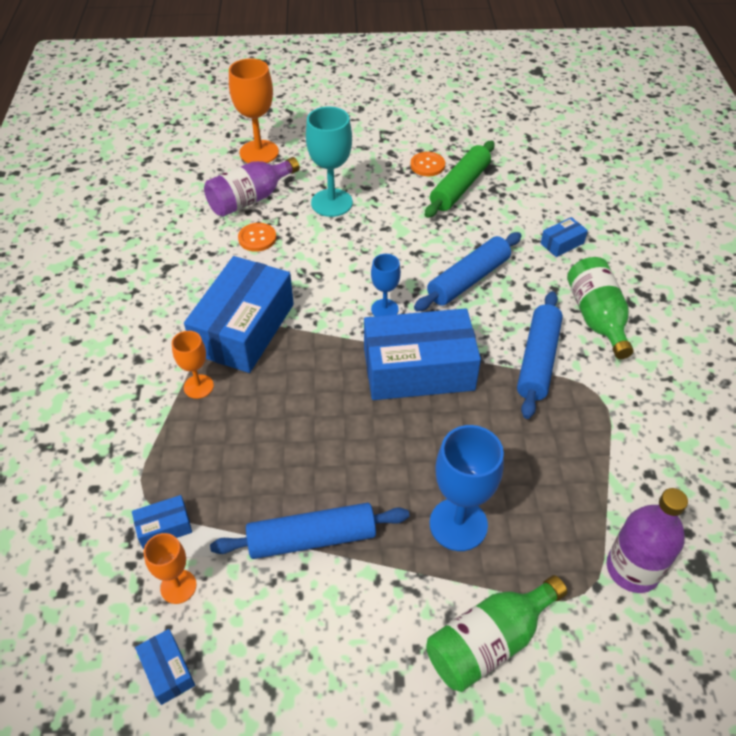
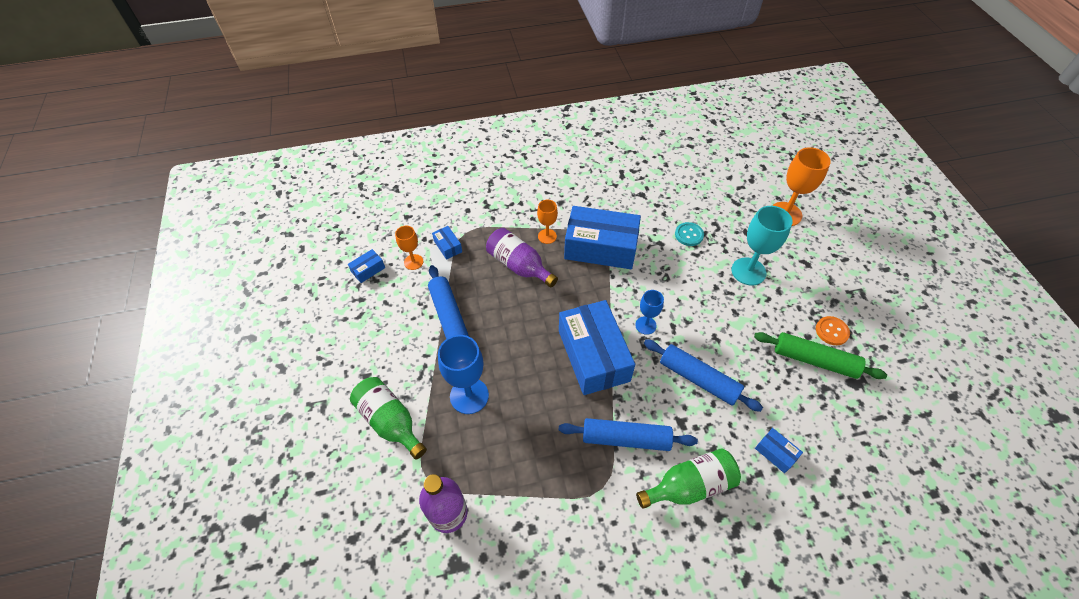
camera: 80 degrees right, 5 degrees up
purple bottle [204,157,300,217] -> purple bottle moved to [486,228,558,288]
orange button [238,223,276,252] -> turquoise button [675,222,704,246]

